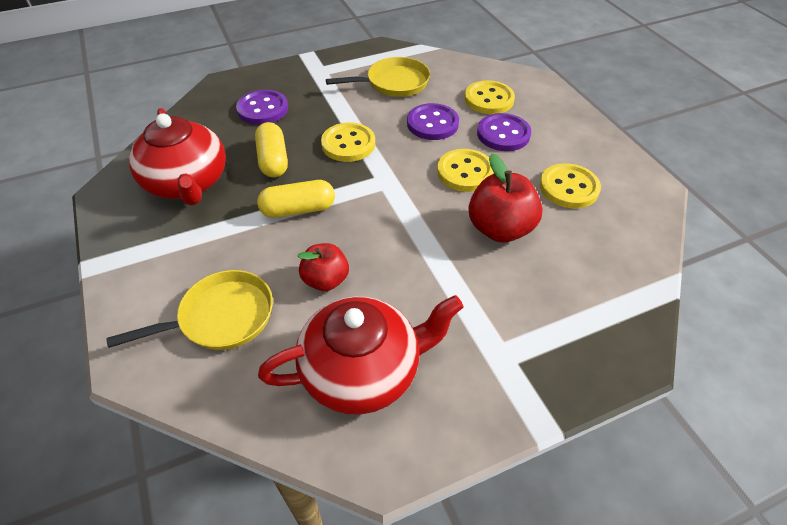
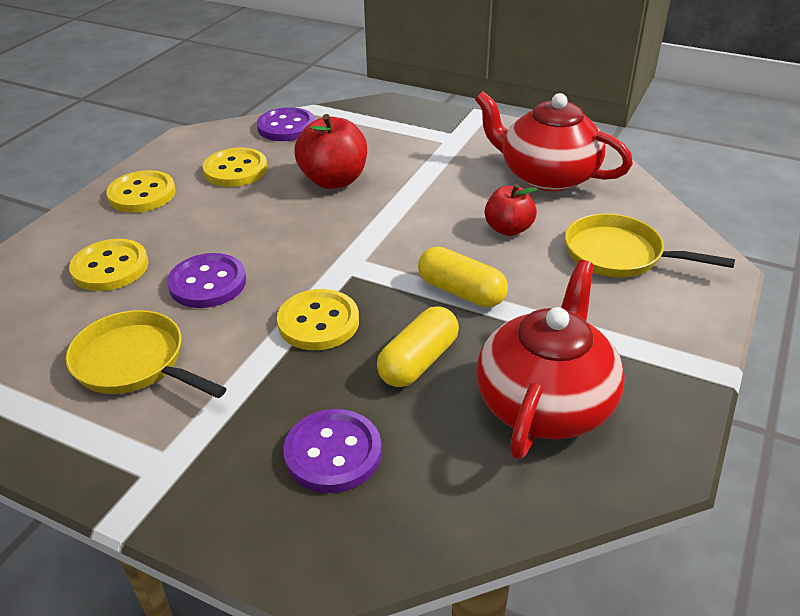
camera: 130 degrees left, 10 degrees down
yellow button [437,149,494,192] -> yellow button moved to [106,170,176,213]
purple button [477,113,531,151] -> purple button moved to [257,107,315,141]

